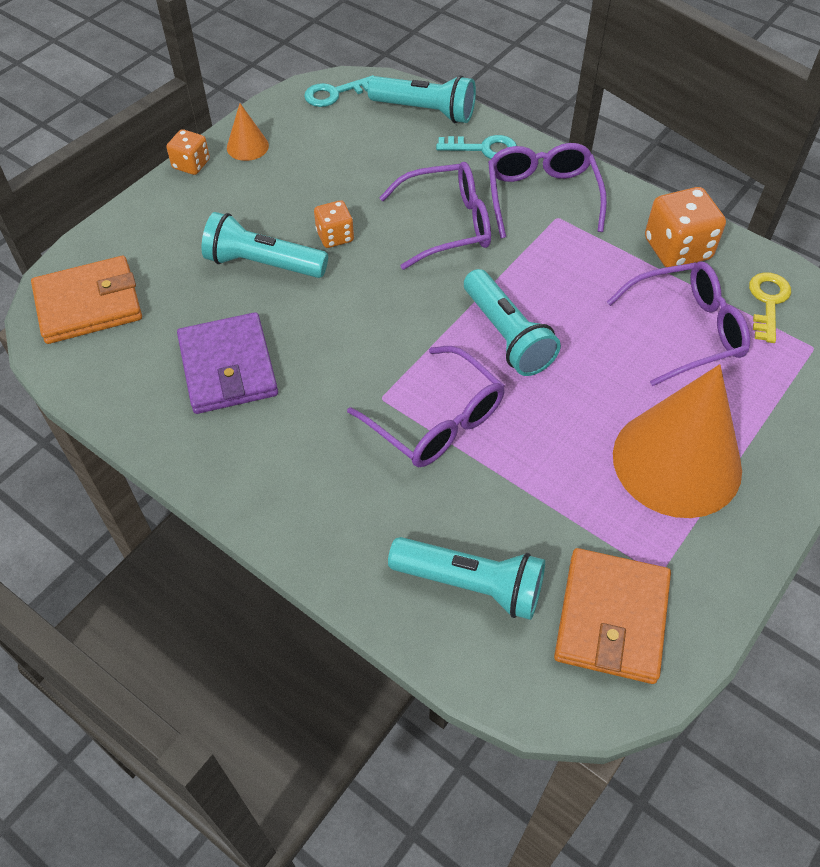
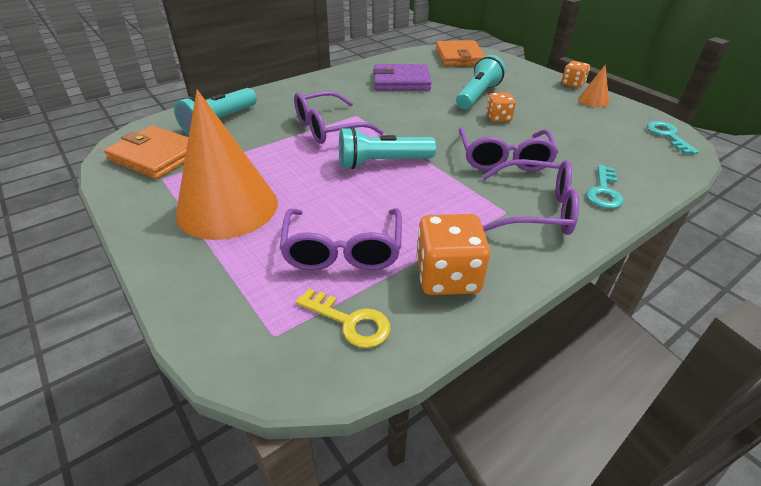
camera: 105 degrees right, 15 degrees down
turquoise flashlight [368,75,476,123] -> none

